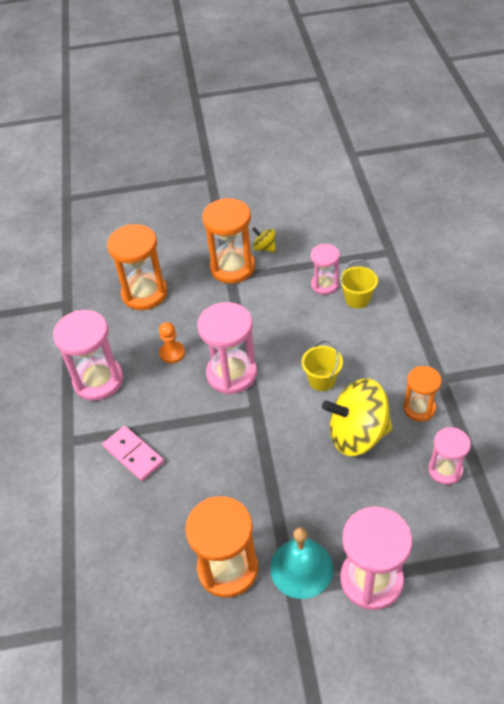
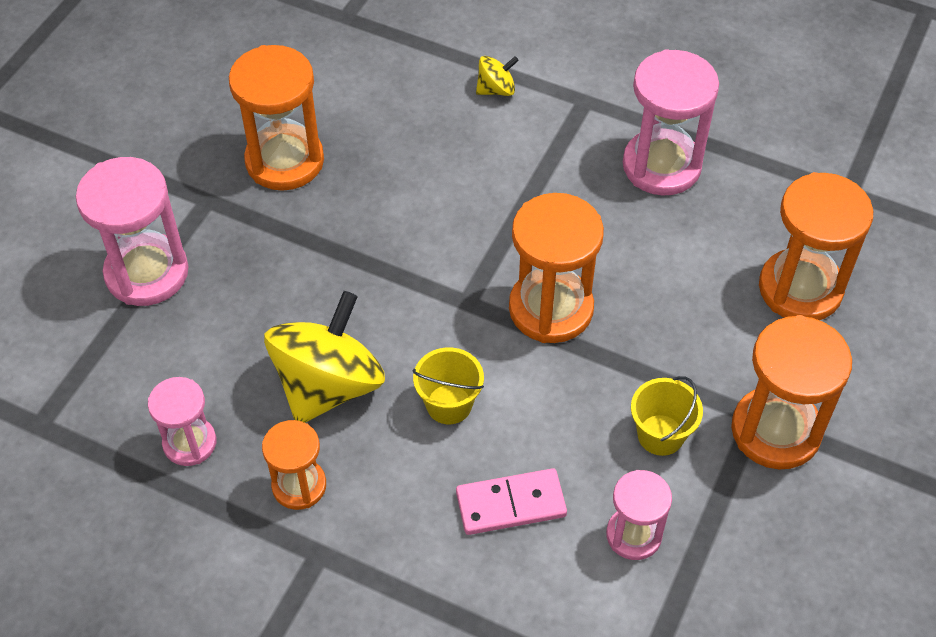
camera: 120 degrees right, 5 degrees up
pink domino [103,426,164,481] -> pink domino moved to [456,468,567,535]
orange pawn [159,322,185,364] -> none
pink hourglass [197,302,257,394] -> orange hourglass [509,193,604,343]
yellow spinning top [252,227,275,252] -> yellow spinning top moved to [476,56,519,96]
turquoise bell [270,527,333,599] -> none
yellow bucket [340,260,378,309] -> yellow bucket moved to [631,376,703,456]

